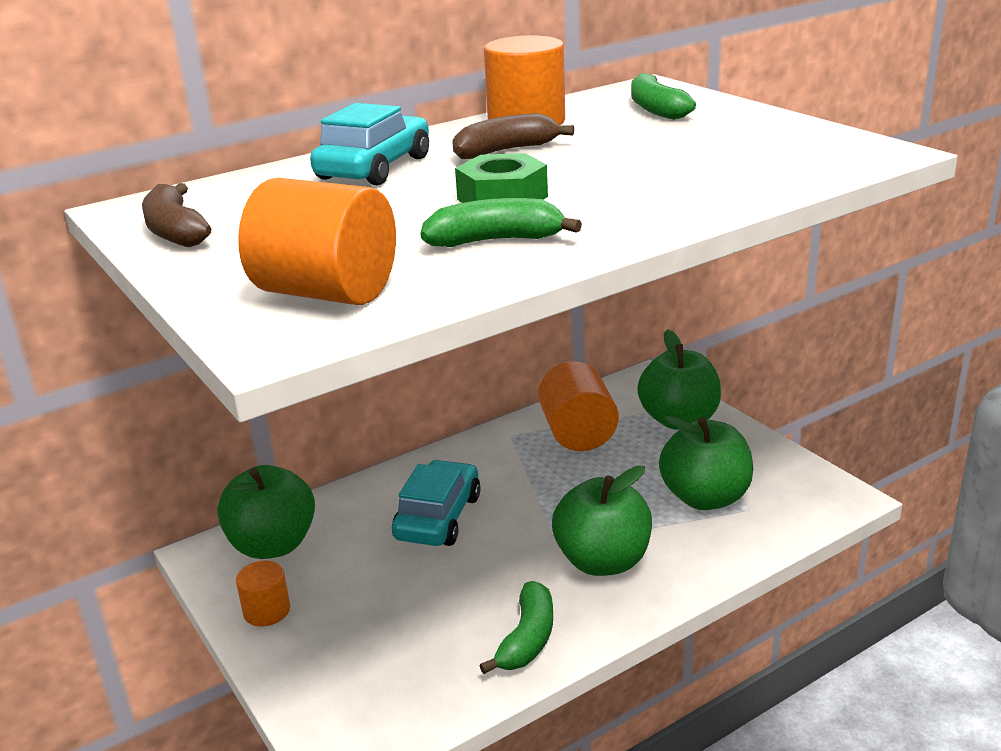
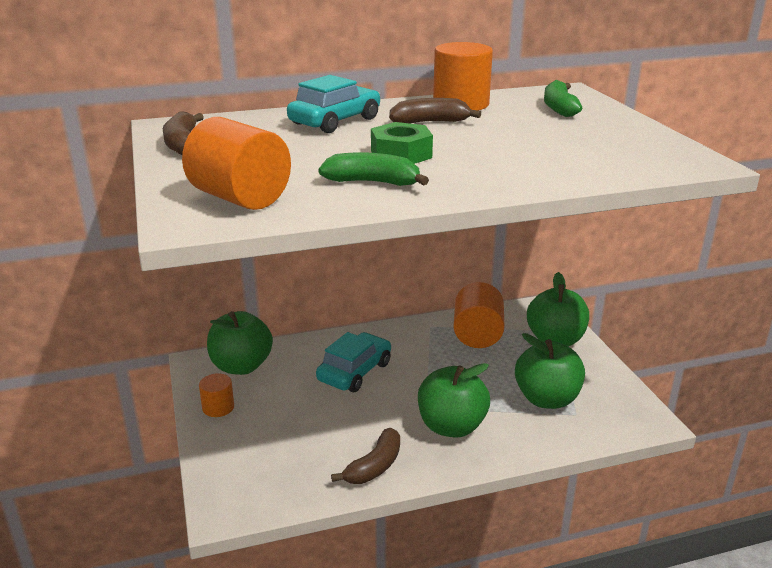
camera: 15 degrees right, 0 degrees up
green banana [479,581,553,674] -> brown banana [331,428,400,484]

